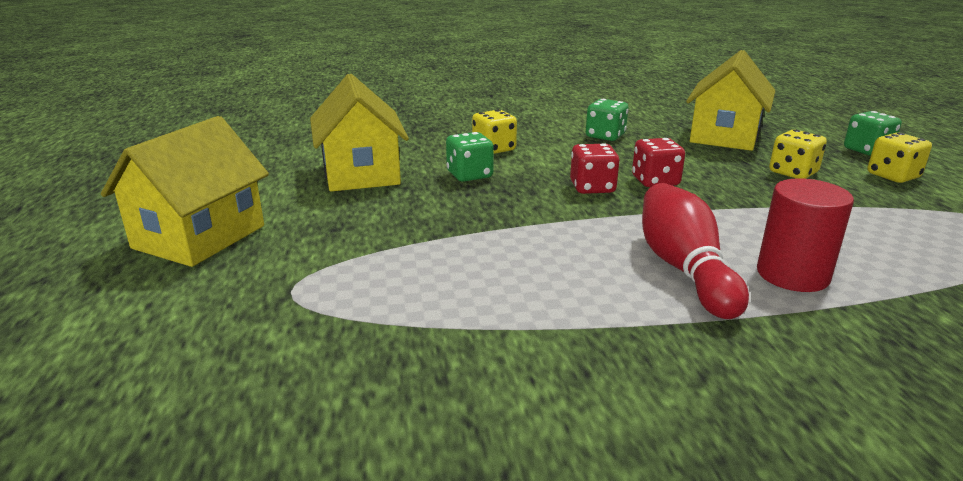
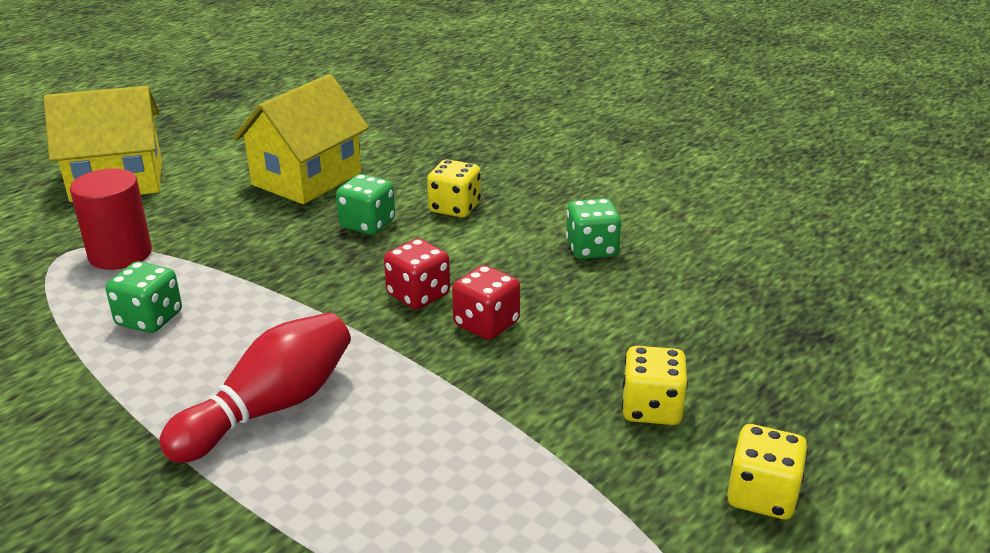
camera: 50 degrees right, 5 degrees up
yellow house [686,50,775,151] -> none
red cylinder [757,178,854,292] -> red cylinder moved to [70,169,152,270]
green dice [844,111,902,156] -> green dice moved to [105,261,182,333]

